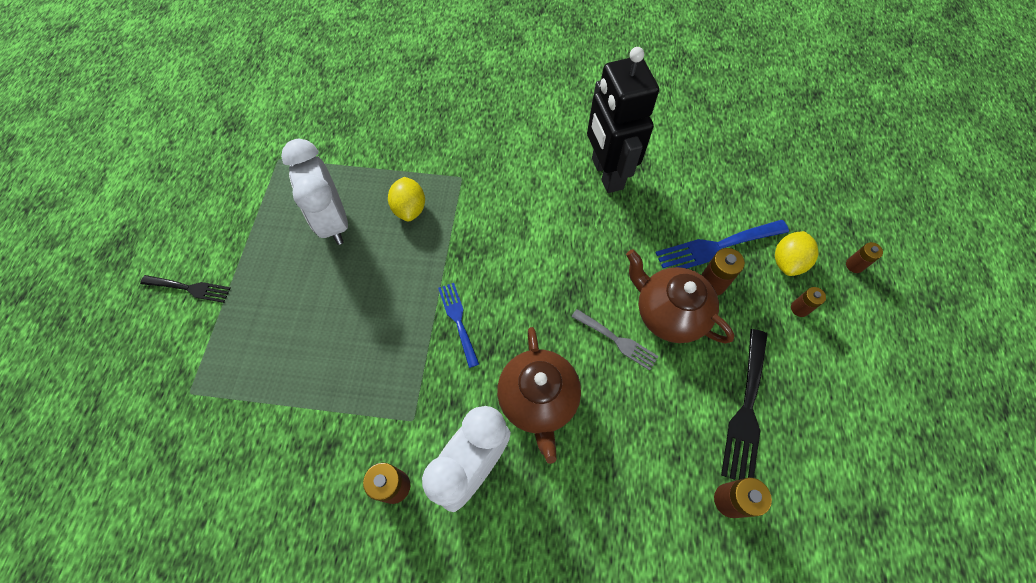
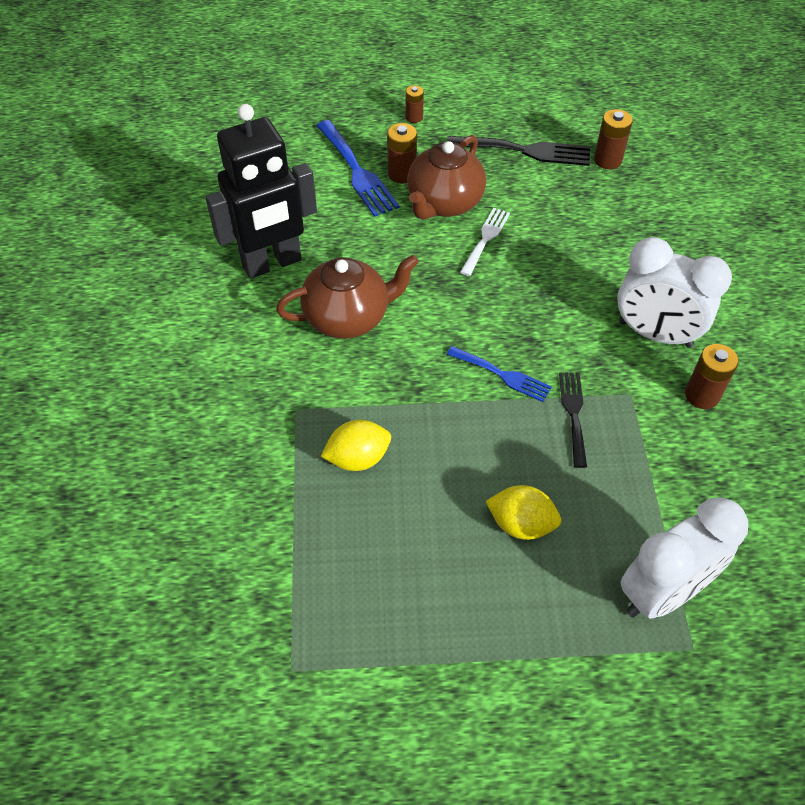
camera: 100 degrees left, 10 degrees down
black fork [140,275,231,303] -> black fork moved to [559,373,587,468]
white clock [281,139,348,245] -> white clock moved to [621,498,748,619]
blue fork [438,283,479,368] -> blue fork turned 120 degrees counterclockwise [447,346,552,402]
brown teapot [497,327,581,464] -> brown teapot moved to [276,255,419,339]
grey fork [571,309,659,371] -> white fork [460,208,510,276]
yellow lemon [775,231,819,276] -> yellow lemon moved to [486,485,561,540]
brown battery [846,242,883,273] -> none

